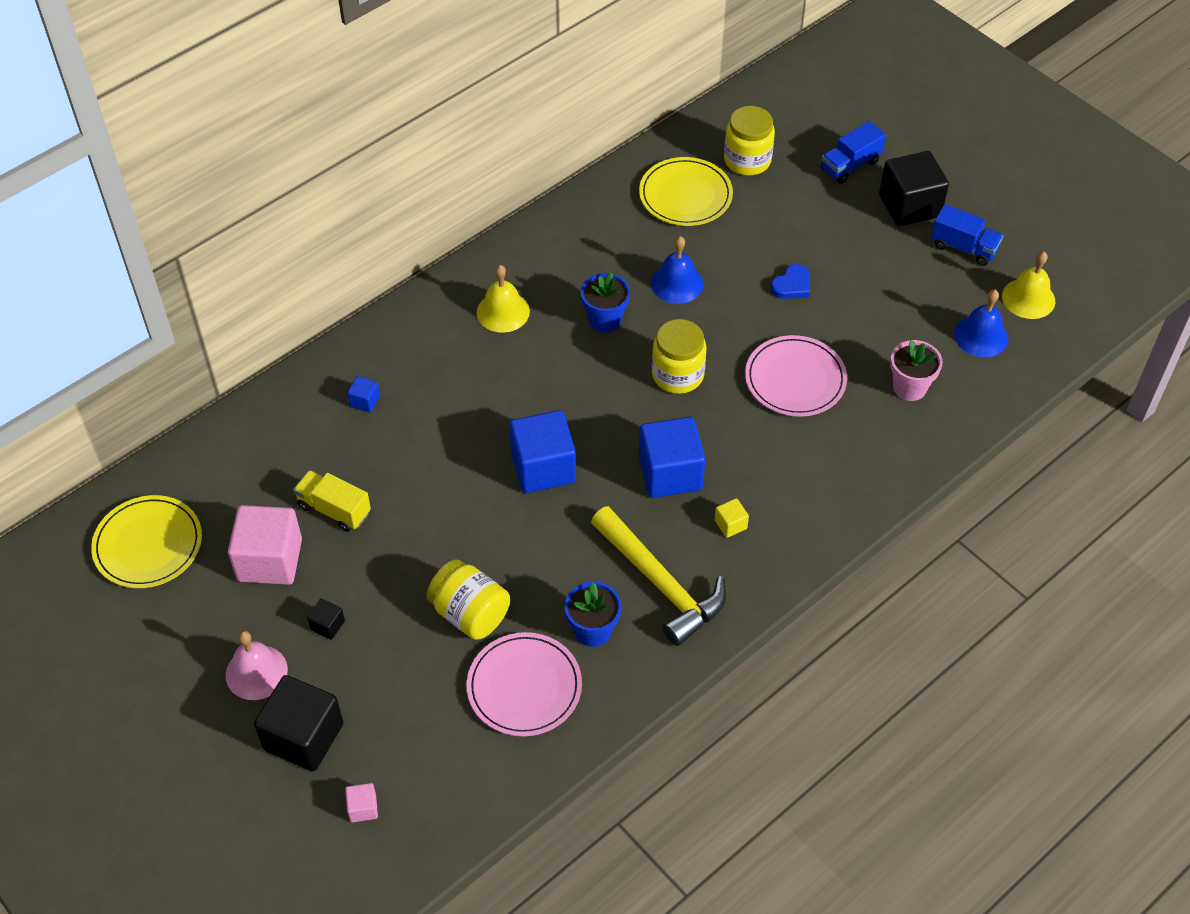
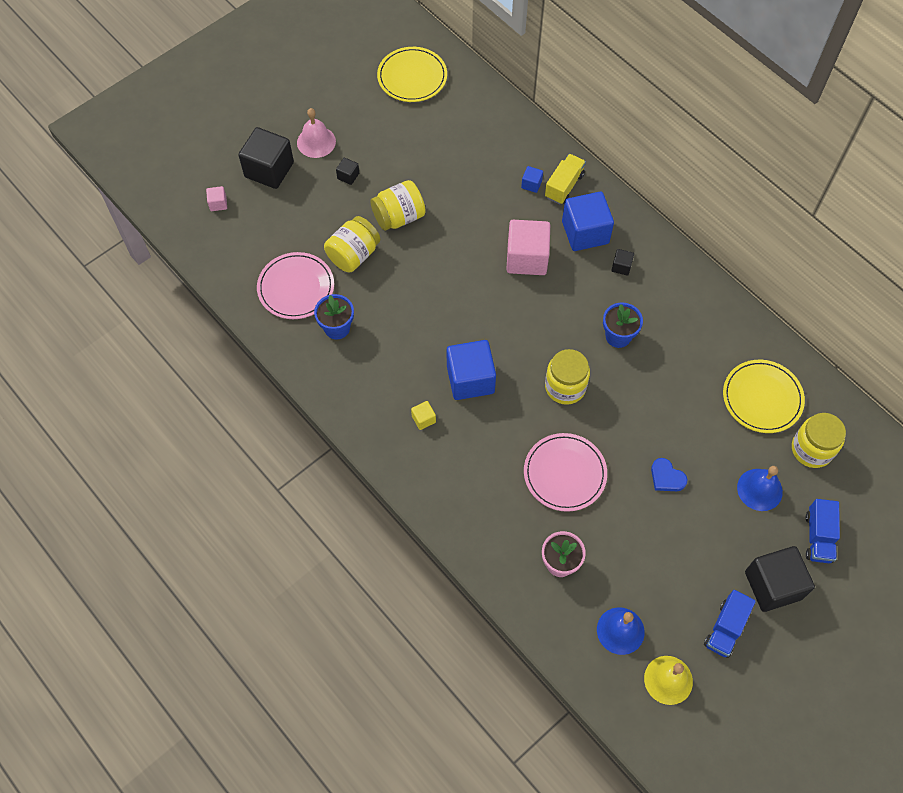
camera: 90 degrees right, 10 degrees up
pink cube [228,505,302,585] -> pink cube moved to [506,220,550,275]
yellow truck [293,470,371,532] -> yellow truck moved to [545,154,586,204]
yellow bell [477,265,530,333] -> black cube [611,249,634,276]
blue cube [509,410,576,493] -> blue cube moved to [562,192,614,251]
yellow hammer [591,506,726,646] -> none
blue bell [651,236,704,304] -> blue bell moved to [737,466,783,511]
blue truck [821,121,886,184] -> blue truck turned 135 degrees counterclockwise [806,499,840,563]
none -> yellow jar [370,180,426,231]

